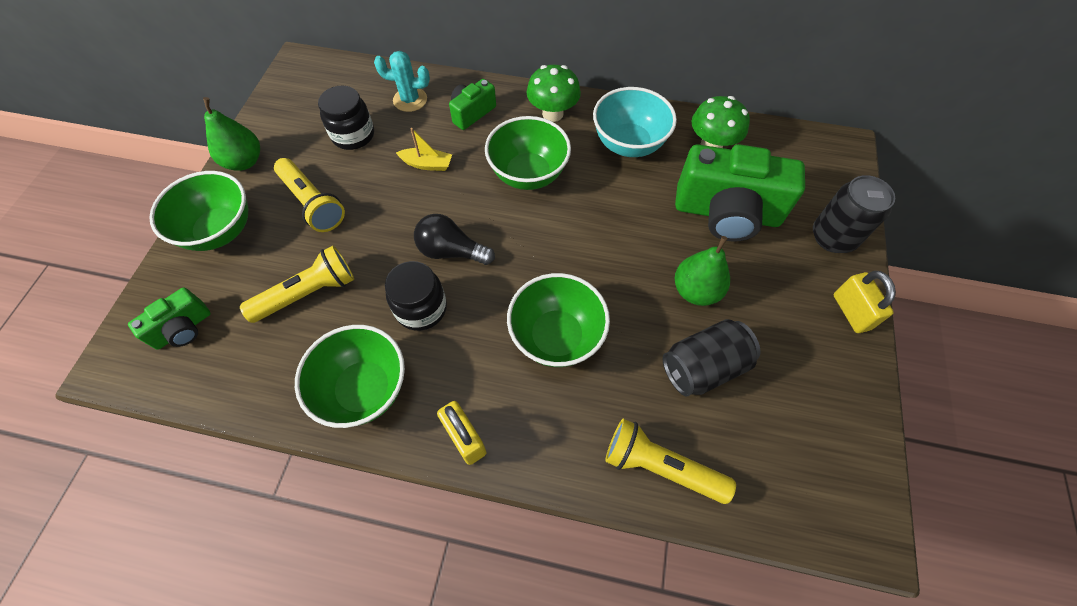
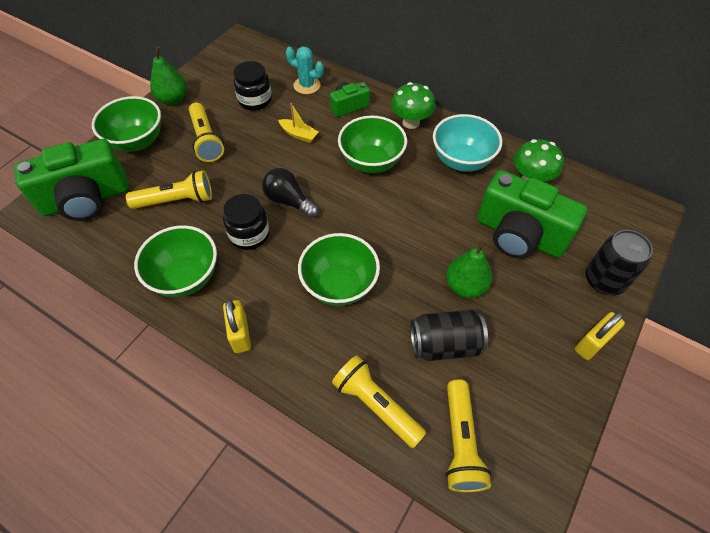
camera: 20 degrees right, 5 degrees down
green camera [128,288,211,350] -> green camera [14,139,129,221], size x1.99
yellow padlock [834,271,896,333] -> yellow padlock turned 45 degrees clockwise [575,312,625,360]
none -> yellow flashlight [446,379,491,492]

